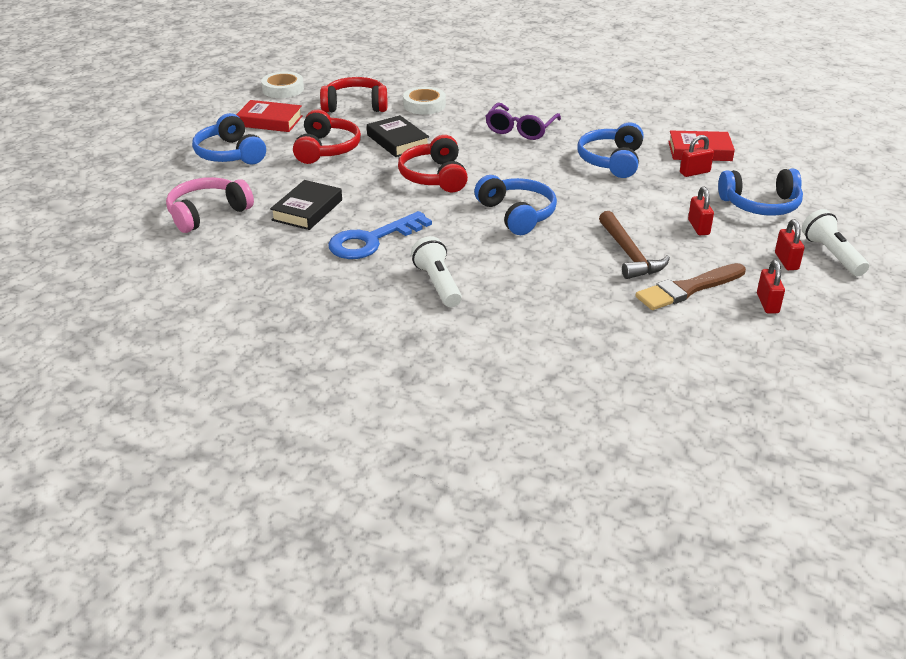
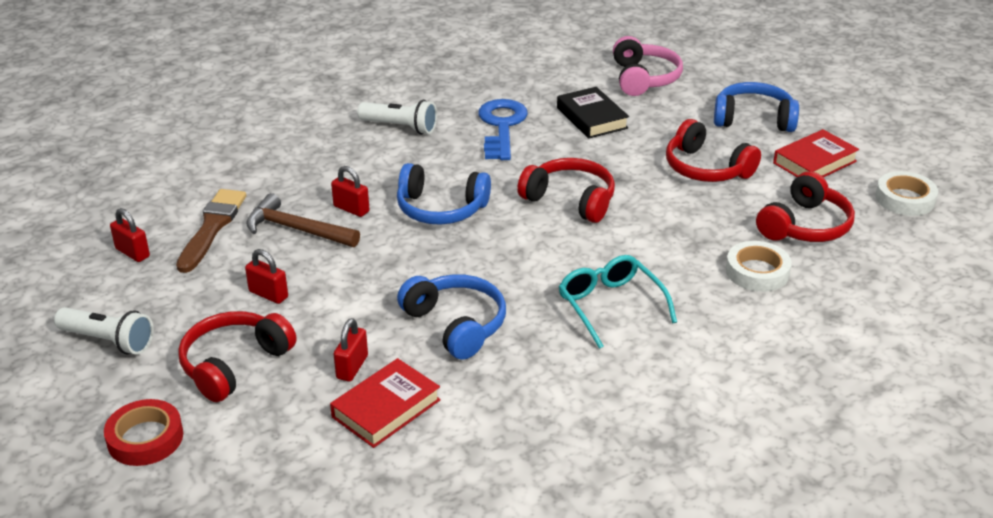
camera: 130 degrees right, 0 degrees up
black book [367,115,429,157] -> none
purple glasses [485,103,561,140] -> turquoise glasses [559,255,677,349]
blue headphones [718,169,803,216] -> red headphones [178,311,296,402]
red padlock [775,219,805,270] -> red padlock moved to [331,166,370,217]
none -> red tape [104,399,183,466]

